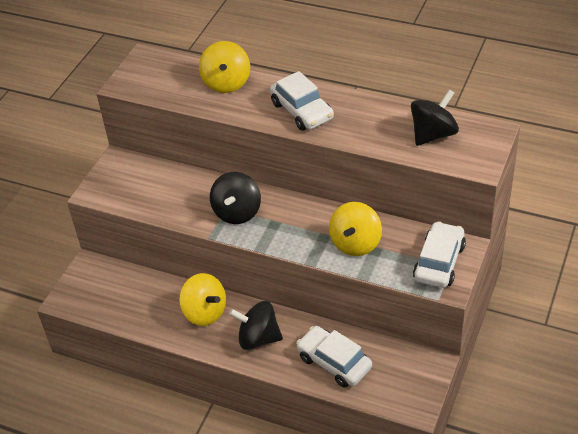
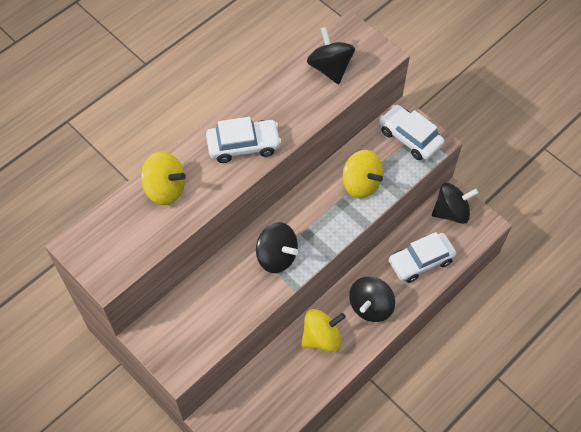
camera: 70 degrees left, 15 degrees up
none -> black spinning top [432,183,479,224]

